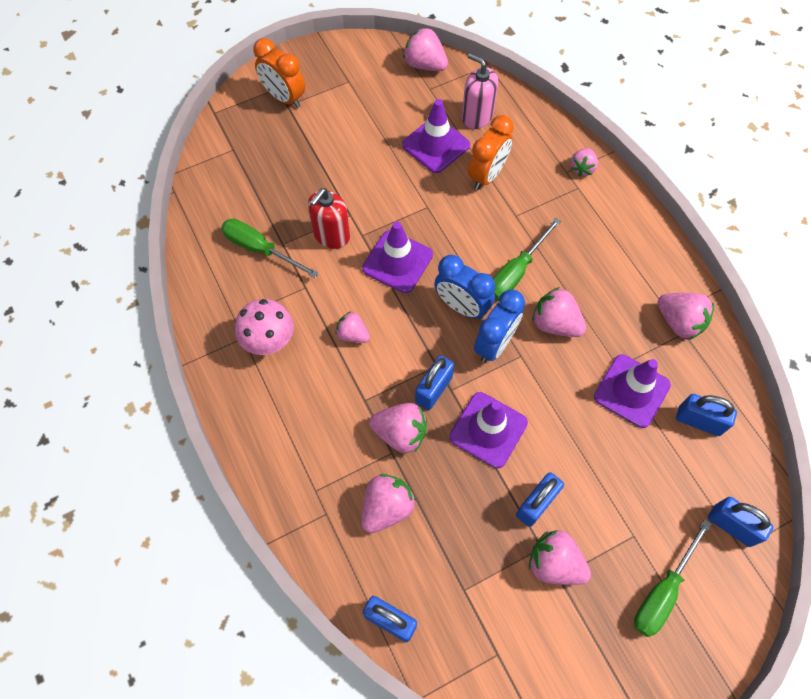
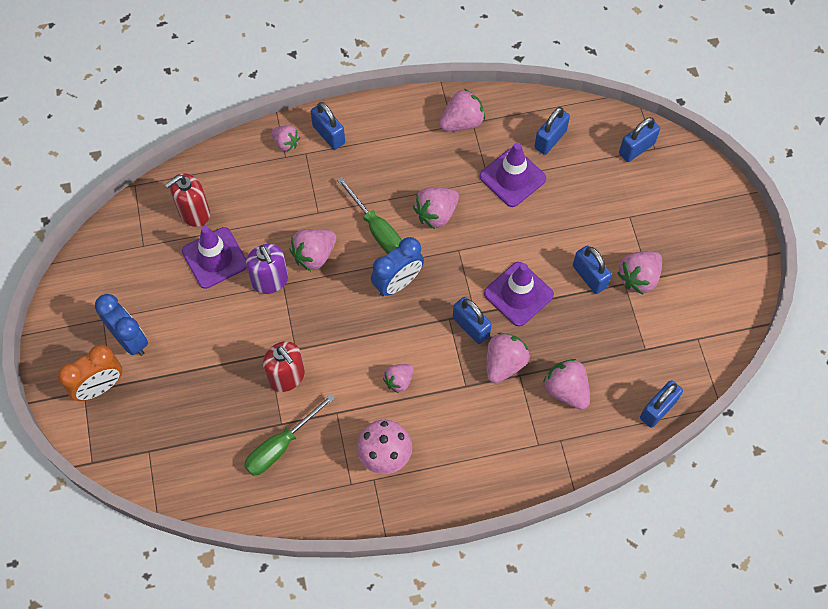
camera: 75 degrees left, 0 degrees up
purple traffic cone [362,222,433,293] -> none
pink strawberry [403,27,448,71] -> pink strawberry moved to [290,229,336,271]
pink soap dispenser [462,53,498,129] -> red soap dispenser [165,173,210,227]
orange clock [468,115,514,190] -> none
blue clock [474,289,525,363] -> blue clock moved to [95,294,148,356]
green screwdriver [634,519,711,637] -> none
none -> purple soap dispenser [246,244,288,294]
none -> blue padlock [311,102,345,150]

